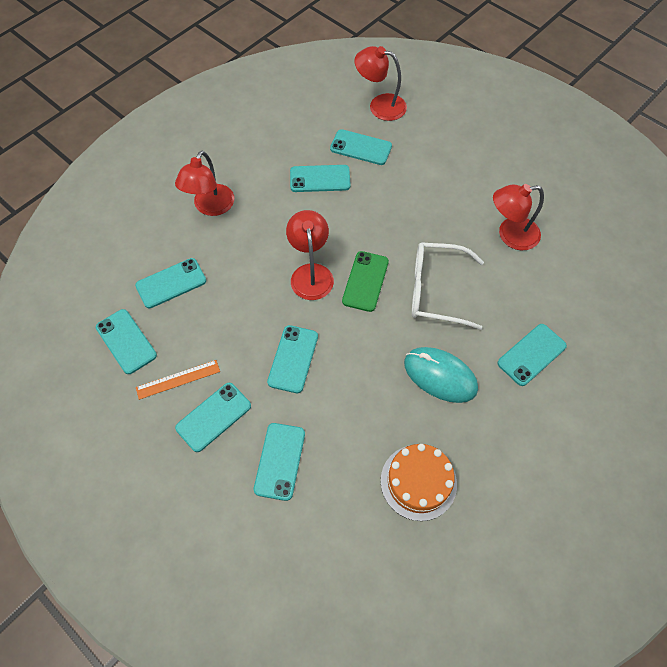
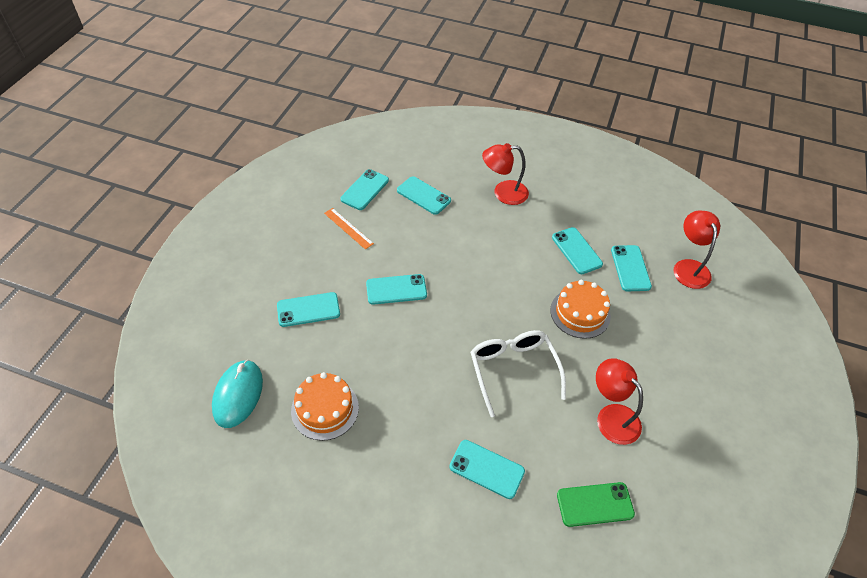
camera: 65 degrees right, 10 degrees down
turquoise phone [175,383,251,452] -> none
red lamp [286,210,334,300] -> none
green phone [342,251,389,312] -> green phone moved to [557,482,635,527]
turquoise mouse [404,347,478,403] -> turquoise mouse moved to [212,360,263,428]
none -> orange cake [550,280,611,339]

